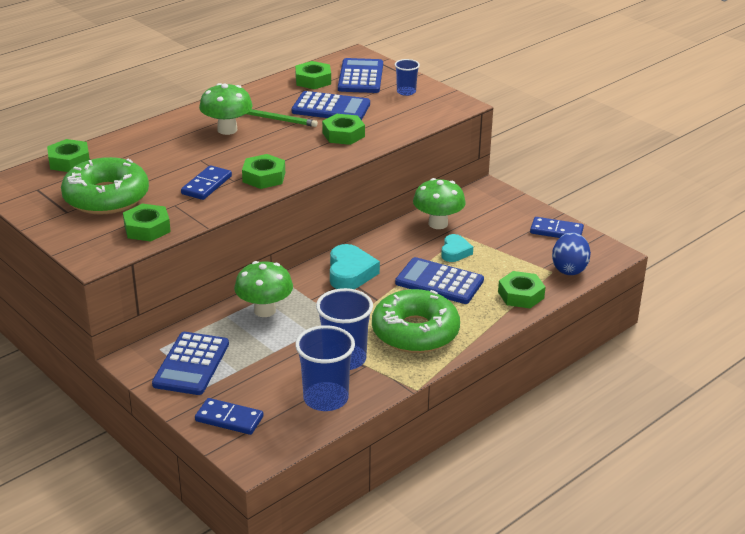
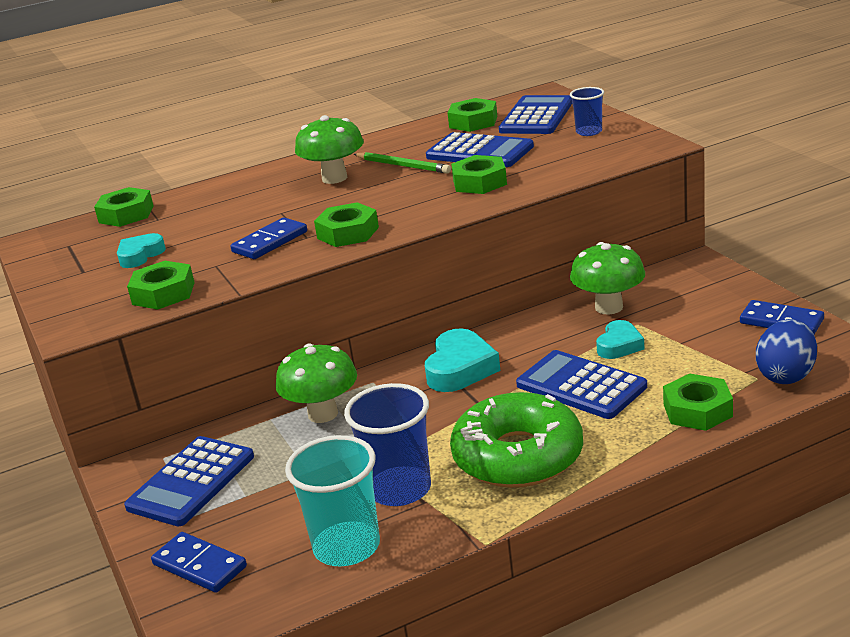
camera: 20 degrees right, 5 degrees down
green donut [61,157,149,215] -> turquoise heart [117,233,166,268]
blue cup [295,325,355,411] -> turquoise cup [285,435,380,566]

